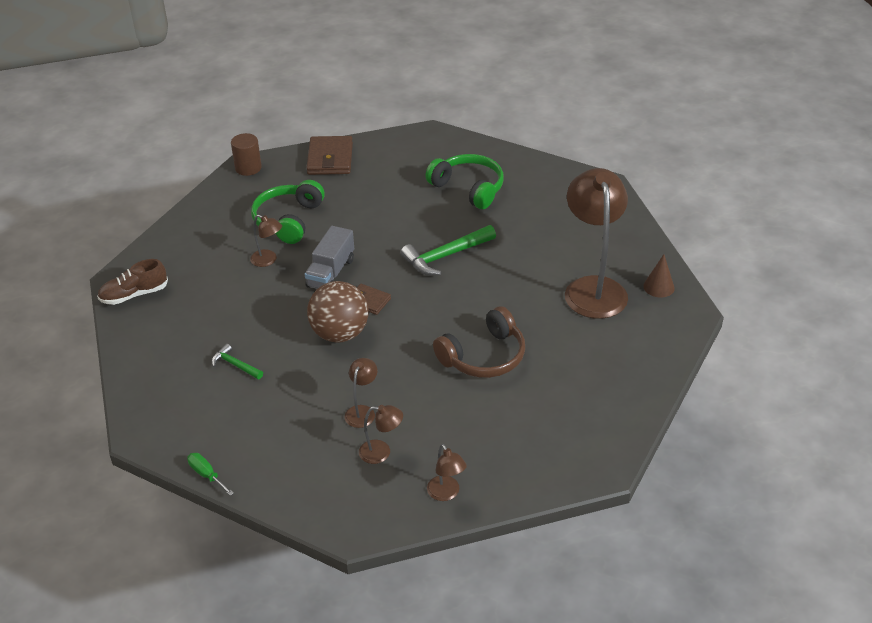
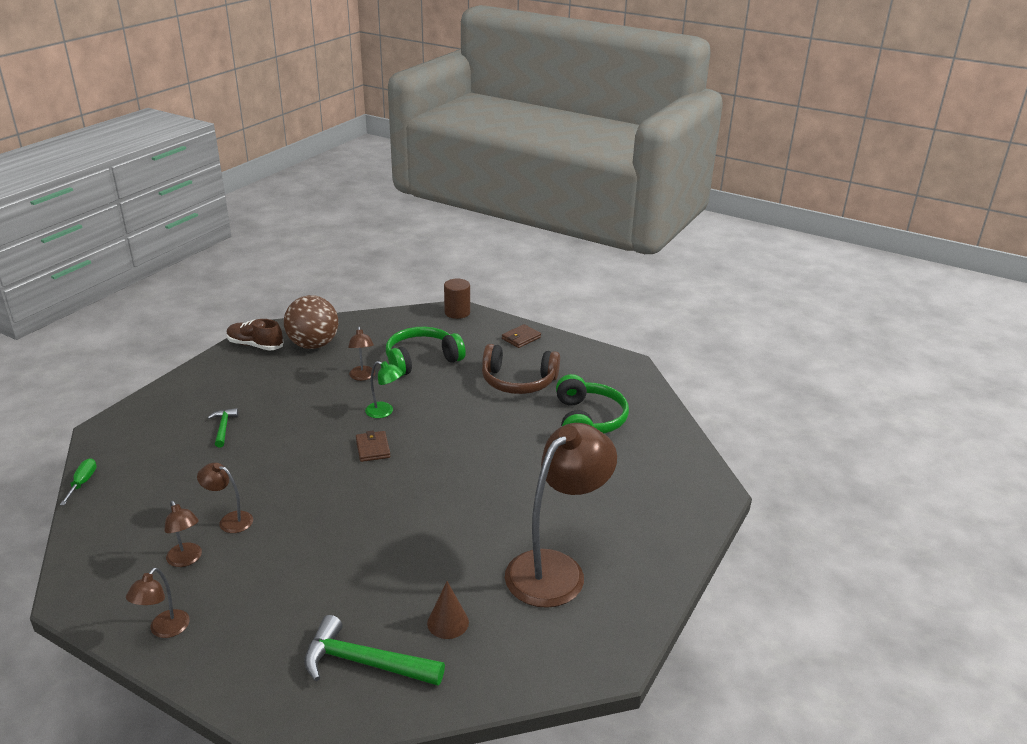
camera: 45 degrees right, 10 degrees down
grey truck [305,226,354,289] -> green lamp [365,361,403,418]
brown wallet [306,136,353,175] -> brown wallet [502,324,541,348], size x0.57
brown ball [307,281,369,343] -> brown ball moved to [284,295,338,349]
brown lamp [344,358,377,428] -> brown lamp turned 135 degrees counterclockwise [197,463,253,533]
green hammer [401,225,496,275] -> green hammer moved to [304,615,445,686]
brown headphones [433,306,525,378] -> brown headphones moved to [482,344,560,394]
brown cone [643,254,675,298] -> brown cone moved to [427,581,469,639]

